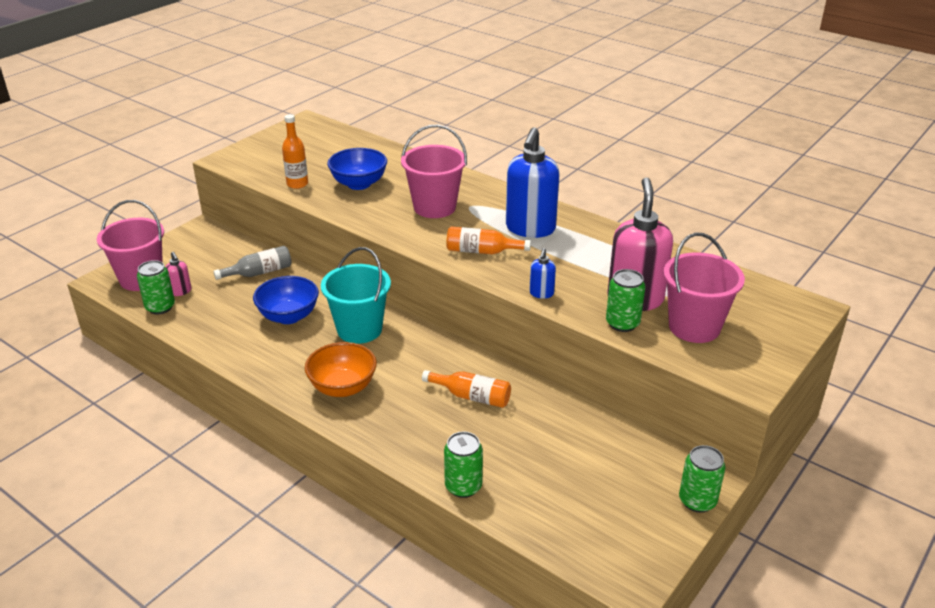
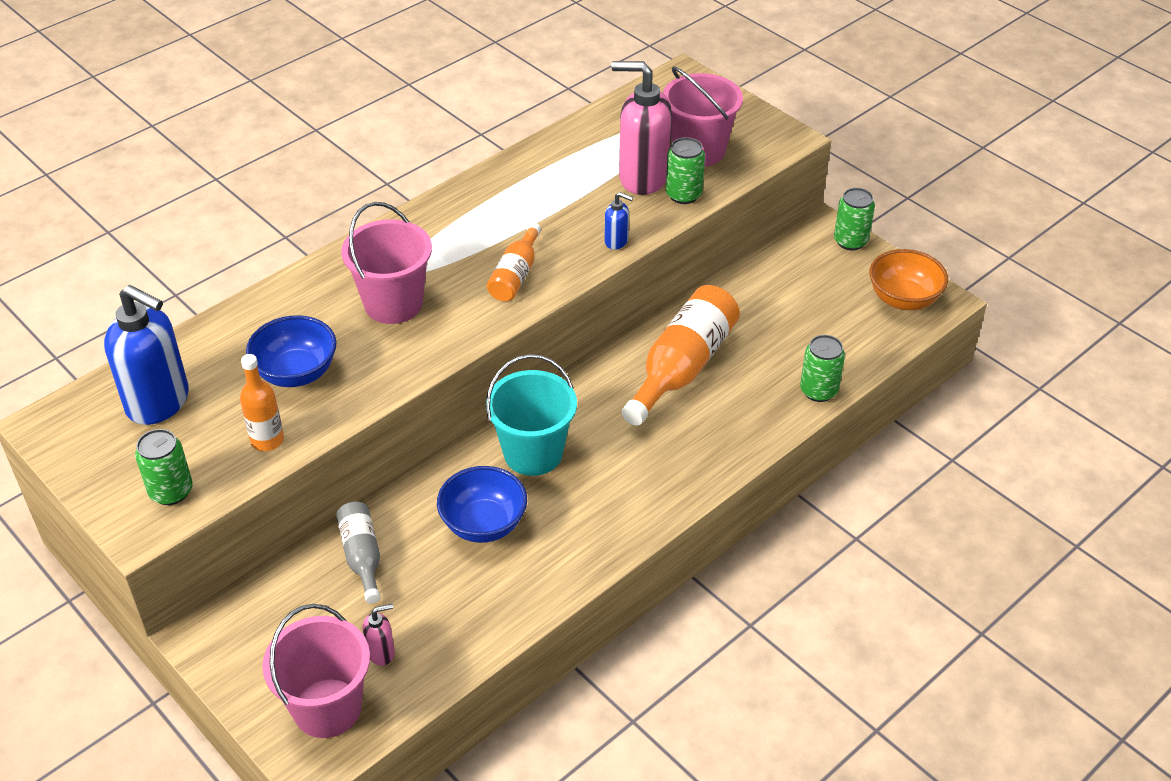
camera: 80 degrees left, 10 degrees up
green can [137,260,175,314] -> green can moved to [135,429,193,505]
orange bowl [305,342,377,397] -> orange bowl moved to [869,249,948,310]
orange bottle [422,370,511,408] -> orange bottle [622,285,740,426], size x1.79
blue soap dispenser [506,127,560,238] -> blue soap dispenser moved to [104,285,189,425]

